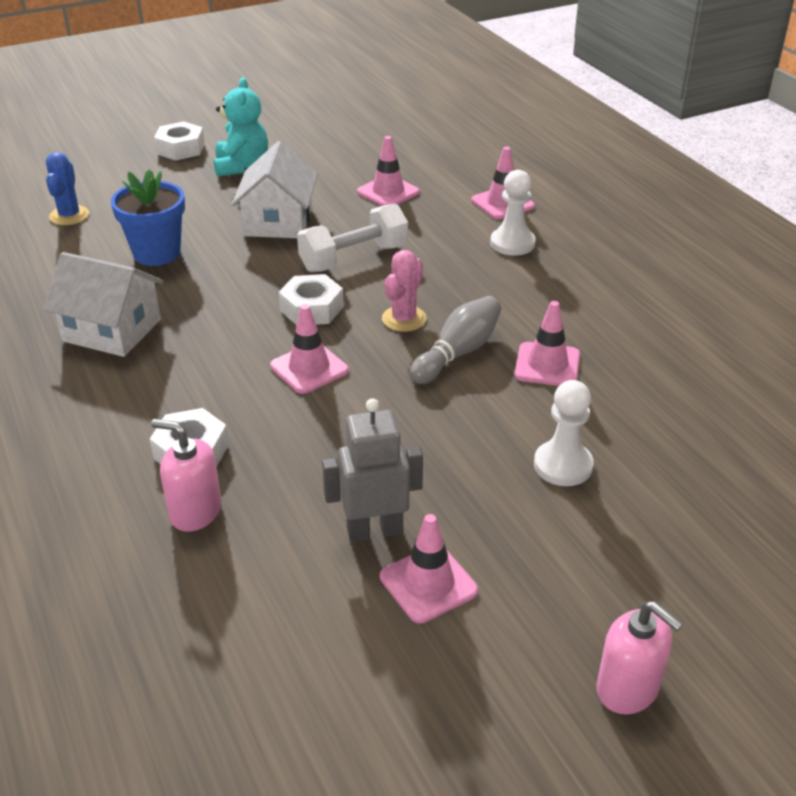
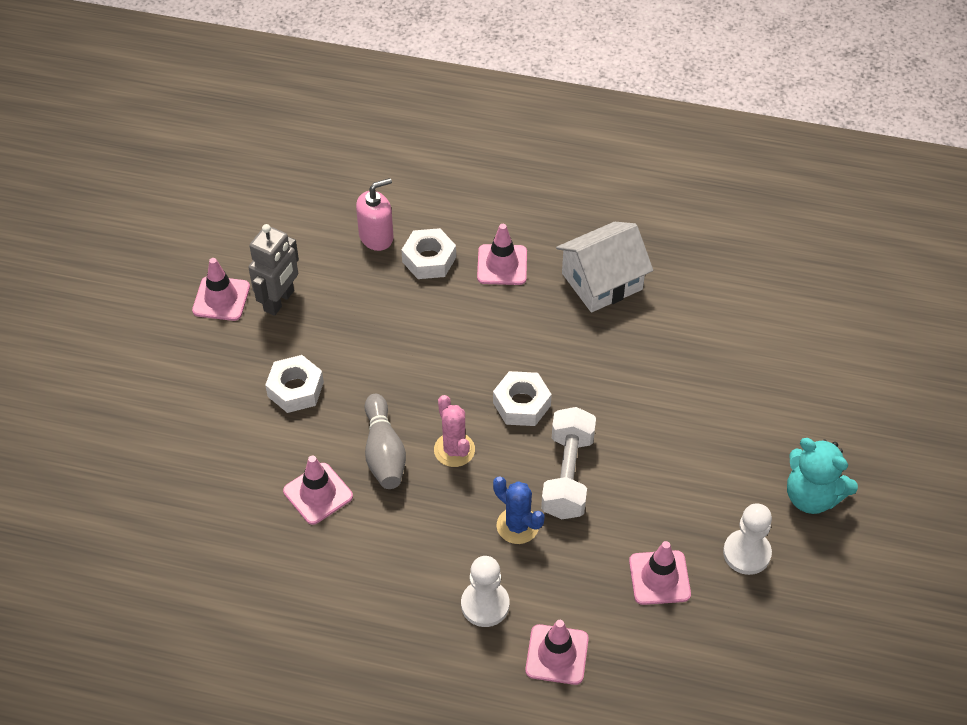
camera: 130 degrees right, 15 degrees up
blue cactus [46,152,89,225] -> blue cactus moved to [493,476,545,544]
blue flower pot [111,169,185,266] -> none
white nut [154,121,205,161] -> white nut moved to [265,355,324,413]
white house [231,141,318,238] -> none
pink traffic cone [270,304,349,394] -> pink traffic cone moved to [477,224,527,285]
white pawn [534,380,594,486] -> white pawn moved to [723,503,772,575]
pink soap dispenser [596,601,683,714] -> none

